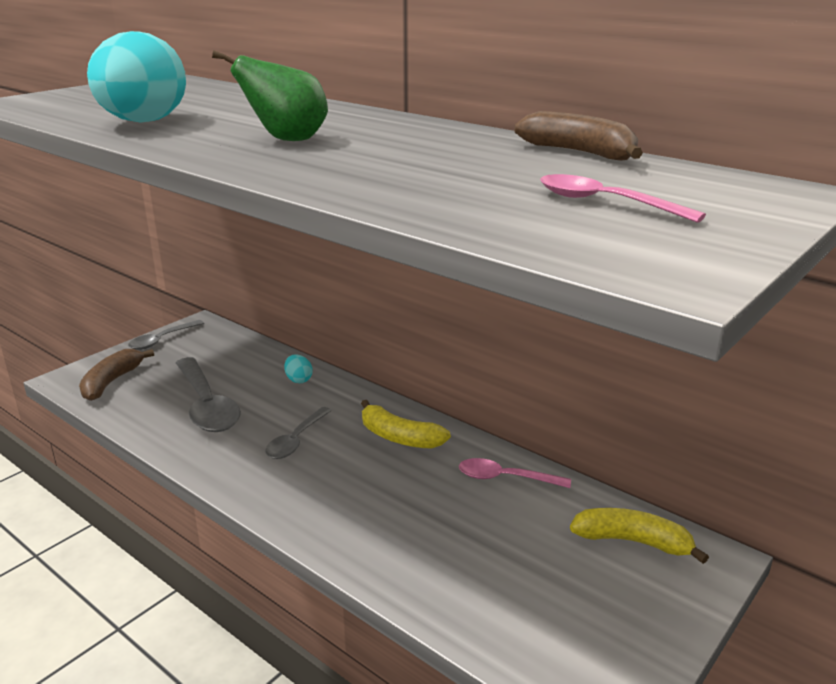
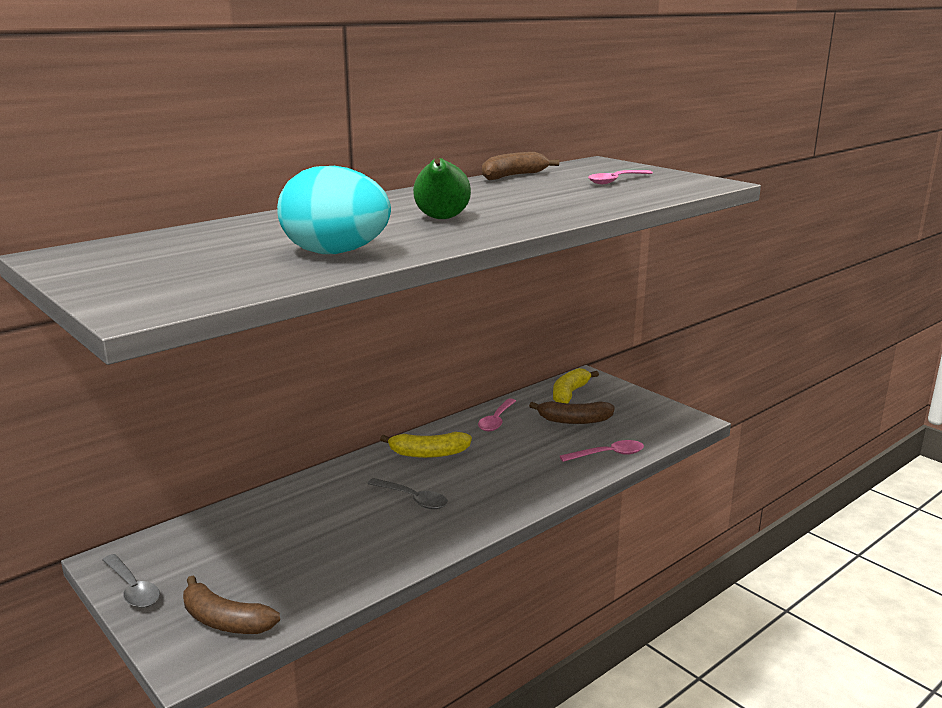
camera: 80 degrees left, 5 degrees down
grey spoon [176,357,241,432] -> none
turquoise egg [284,354,313,383] -> none
yellow banana [361,400,451,449] -> yellow banana turned 45 degrees clockwise [380,432,472,458]
none -> brown banana [529,401,615,424]
none -> pink spoon [560,440,644,462]

